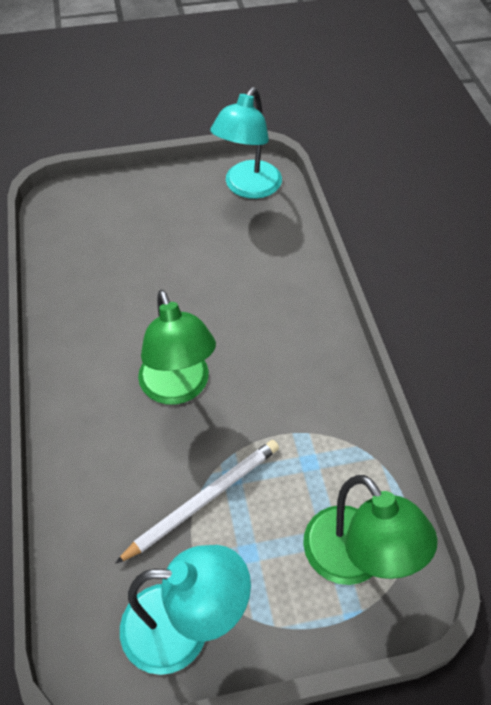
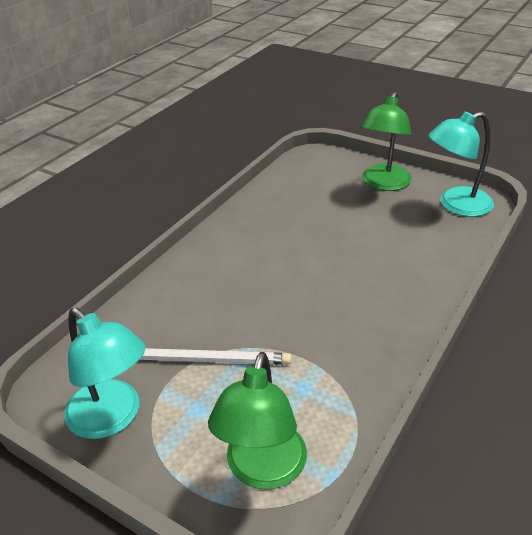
camera: 45 degrees right, 15 degrees down
green lamp [138,290,216,405] -> green lamp moved to [361,92,412,191]

